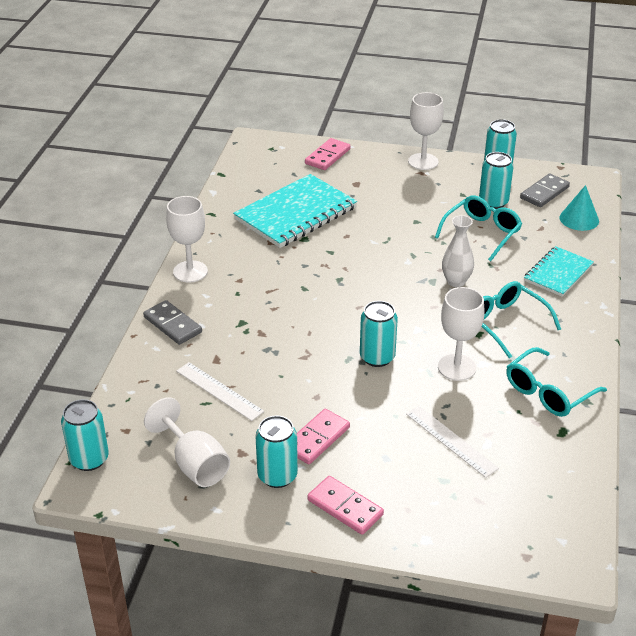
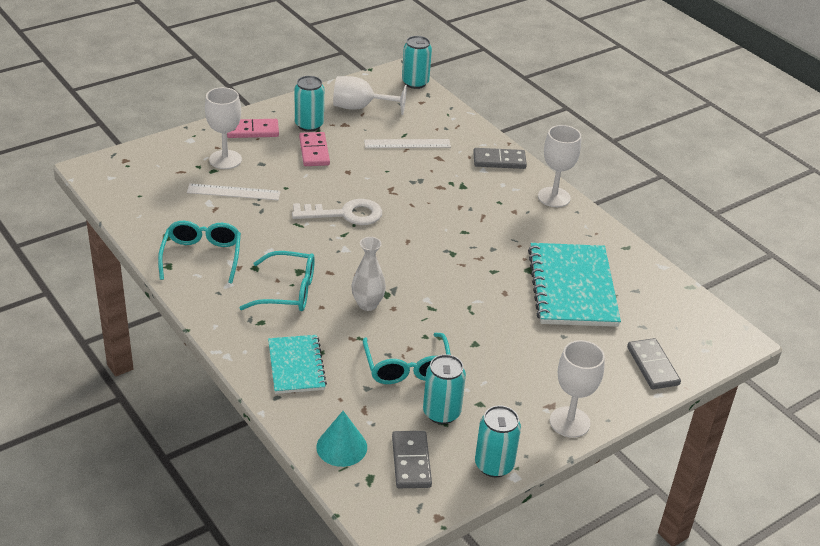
camera: 130 degrees right, 0 degrees up
pink domino [305,138,350,170] -> grey domino [627,338,681,389]
turquoise can [360,301,398,367] -> white key [292,199,382,225]
white goblet [438,287,484,381] -> white goblet moved to [205,87,242,169]

